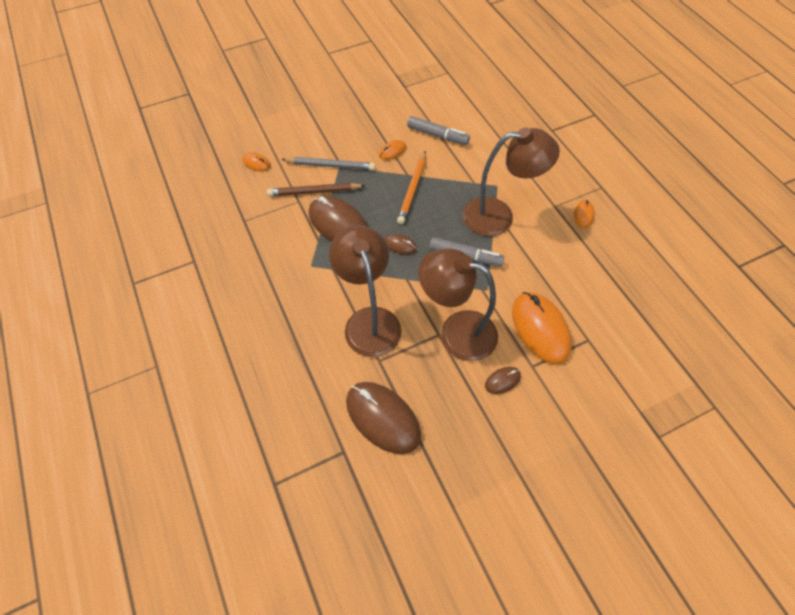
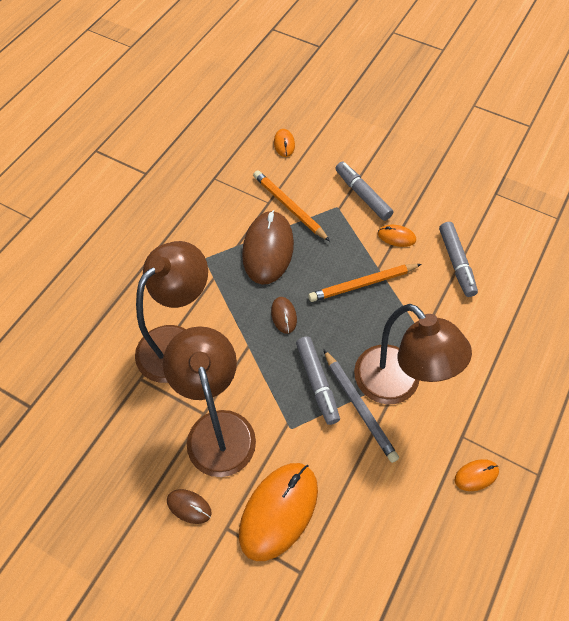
camera: 55 degrees right, 0 degrees up
brown pencil [267,183,366,196] -> orange pencil [253,170,330,241]
grey pencil [281,157,375,170] -> grey pencil moved to [323,349,399,463]
brown mouse [346,382,421,454] -> none
none -> grey marker [336,162,393,221]

